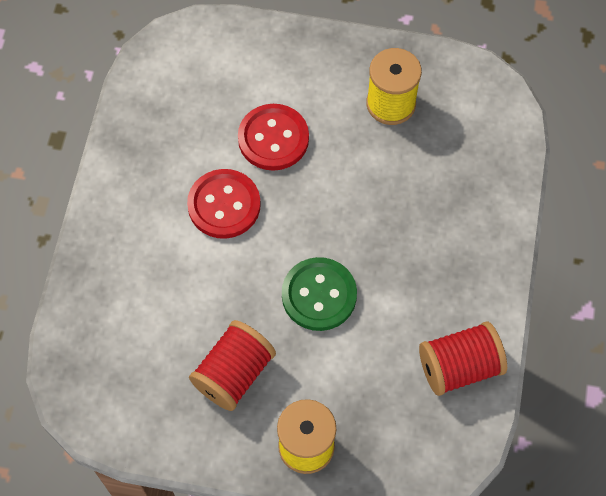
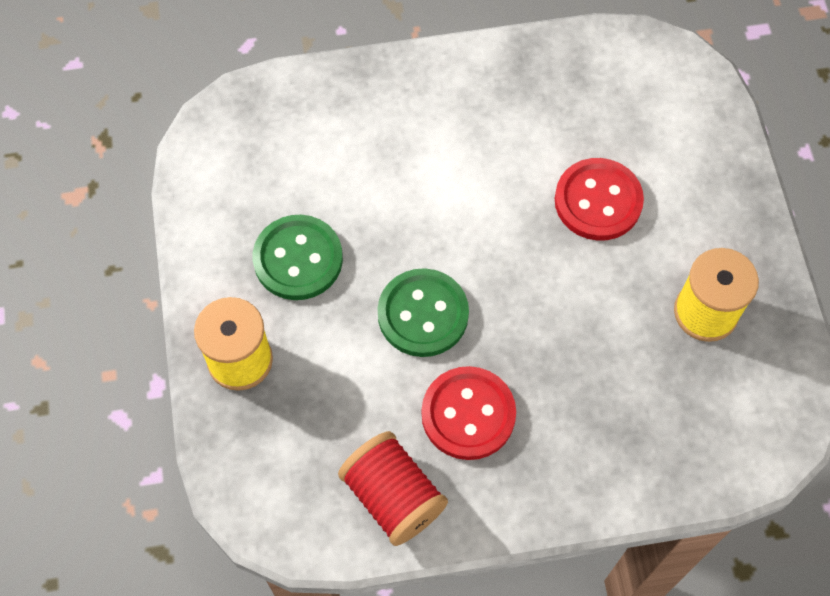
camera: 70 degrees right, 0 degrees up
red button [187,169,261,239] -> red button moved to [422,366,516,460]
red spool [189,320,276,411] -> green button [253,215,343,300]

